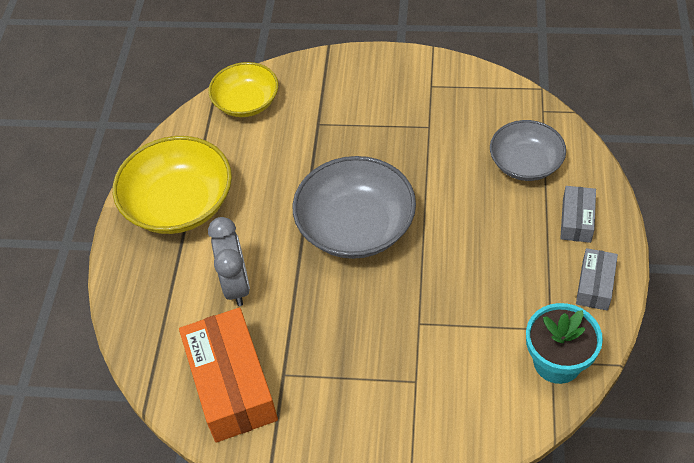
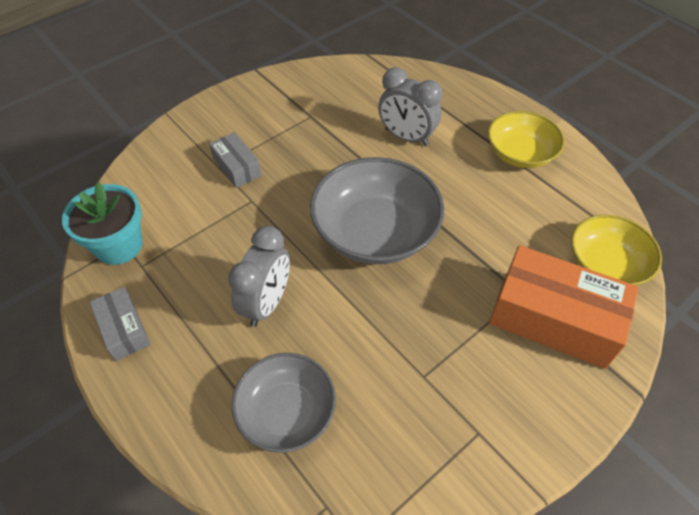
camera: 130 degrees right, 0 degrees up
yellow bowl [113,136,232,234] -> yellow bowl [488,111,565,168], size x0.64
orange box [179,308,278,443] -> orange box moved to [489,245,638,369]
grey box [560,186,596,243] -> grey box moved to [209,132,262,188]
none -> grey clock [228,226,290,327]

